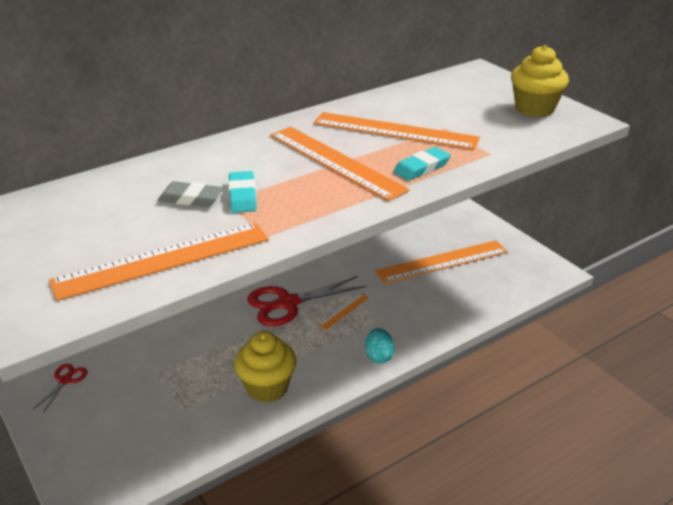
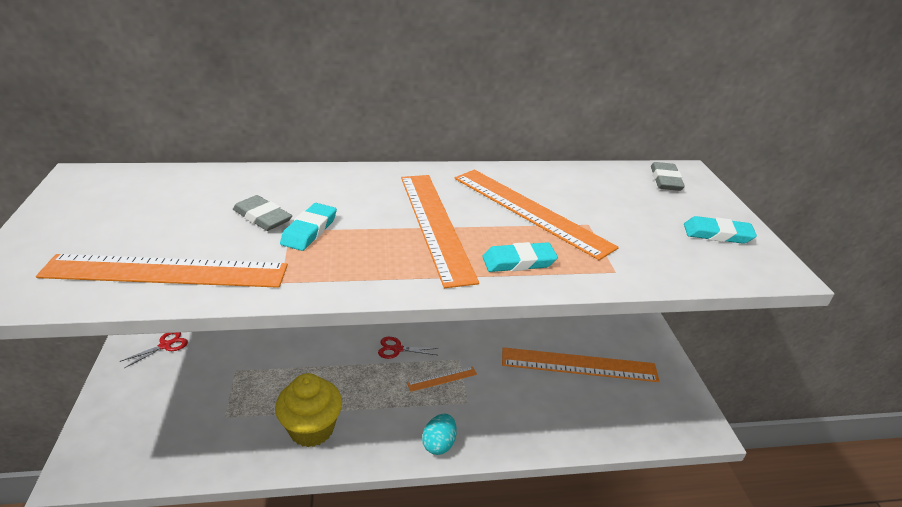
camera: 25 degrees right, 0 degrees up
red scissors [247,276,366,326] -> red scissors [378,337,439,359], size x0.49
yellow cupcake [511,45,569,117] -> turquoise eraser [684,216,757,244]
none -> grey eraser [651,162,685,191]

